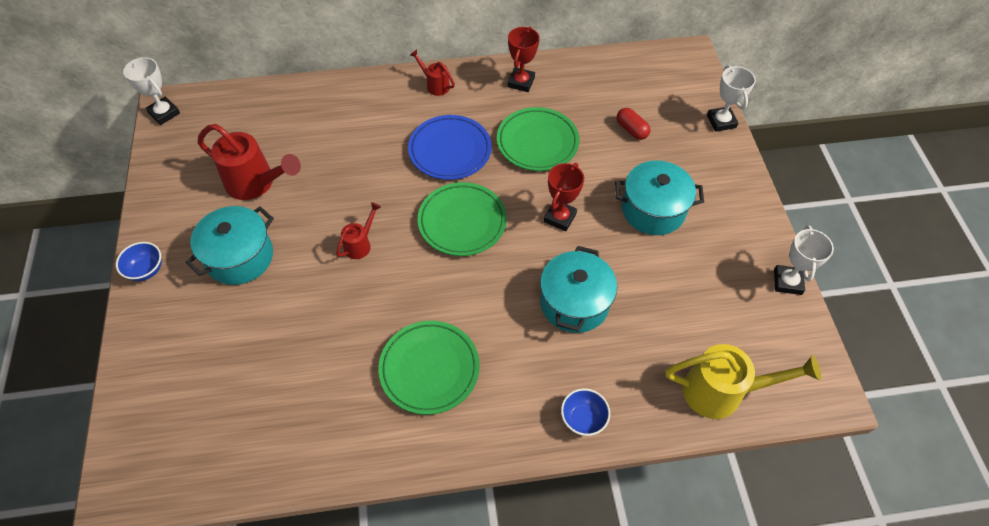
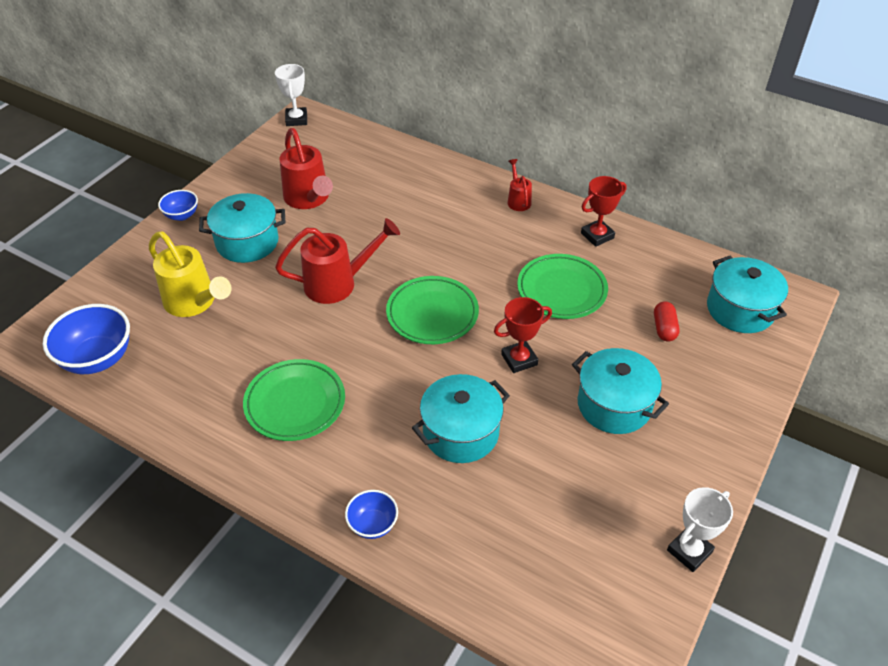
camera: 40 degrees right, 10 degrees down
red watering can [336,202,381,259] -> red watering can [275,218,400,304], size x1.92
blue plate [408,115,492,180] -> none
yellow watering can [666,344,821,419] -> yellow watering can moved to [149,232,232,317]
white trophy [707,65,756,132] -> none
none -> blue bowl [43,304,130,374]
none -> turquoise pot [707,256,788,333]

